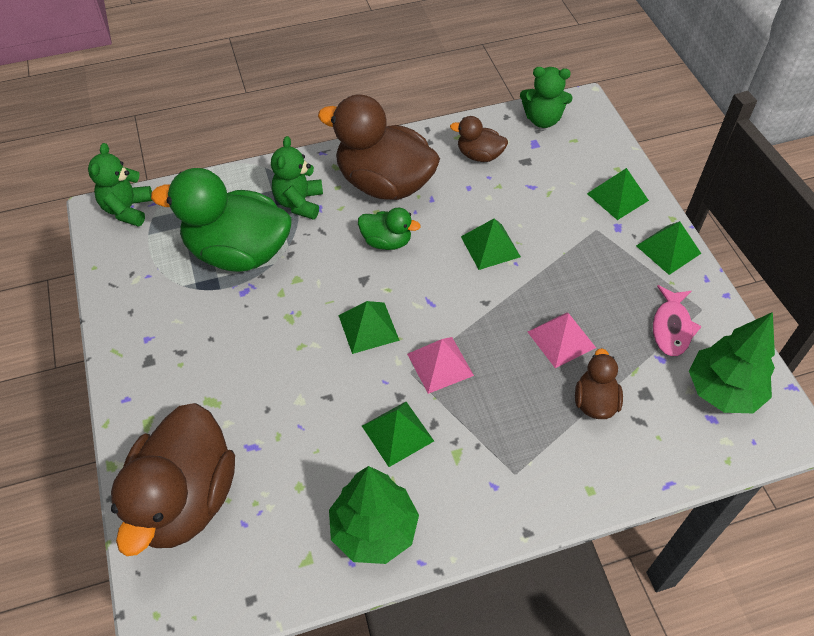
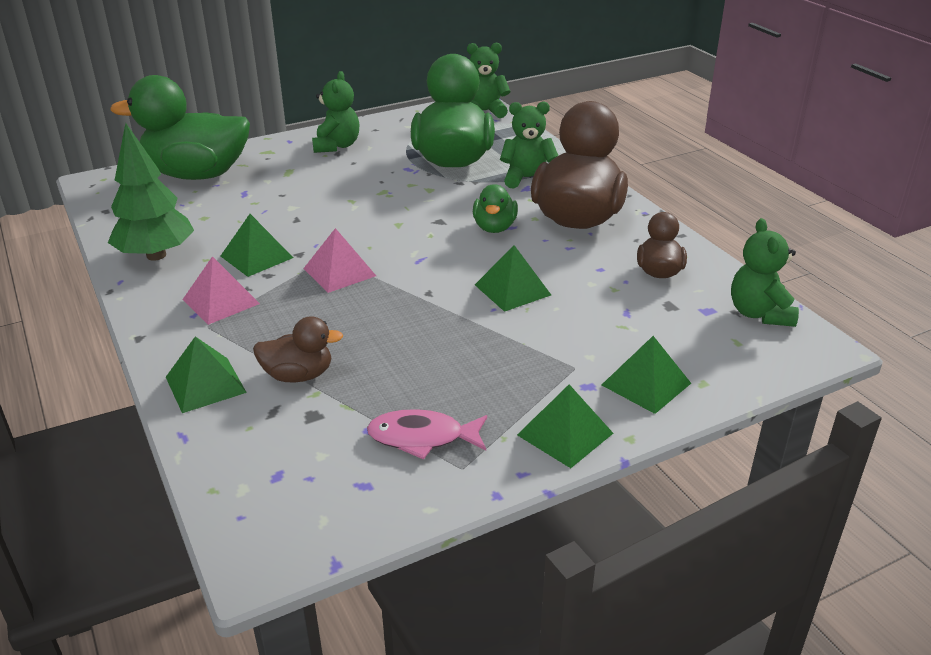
camera: 80 degrees right, 20 degrees down
brown duck [111,403,235,556] -> green duck [111,75,250,180]
green pyramid [338,301,400,354] -> green pyramid moved to [166,336,247,413]
pink pyramid [528,312,596,368] -> pink pyramid moved to [182,256,260,325]
green tree [689,312,775,413] -> none
none -> green teddy bear [312,71,359,153]

